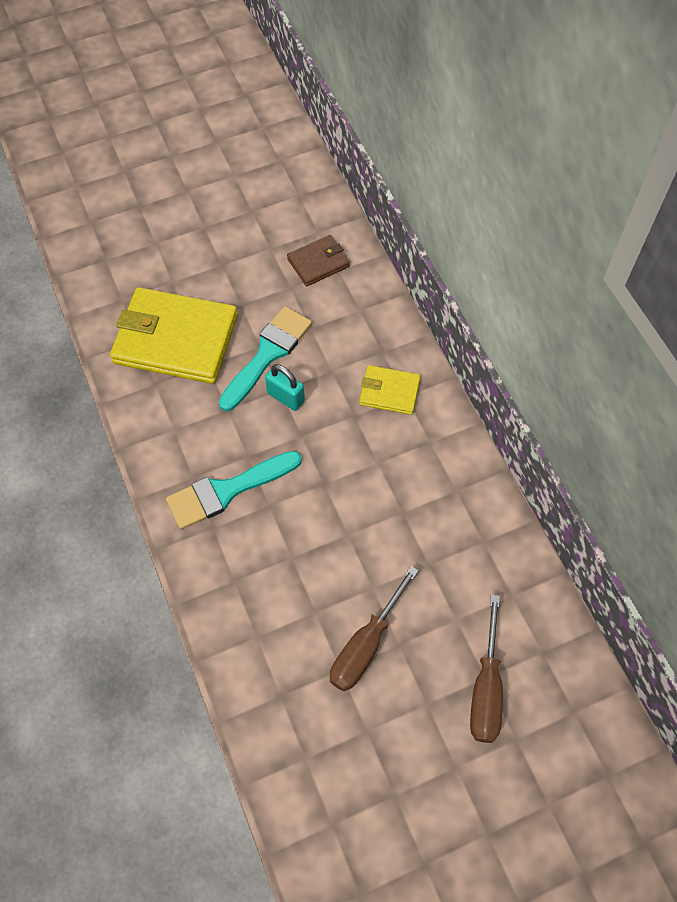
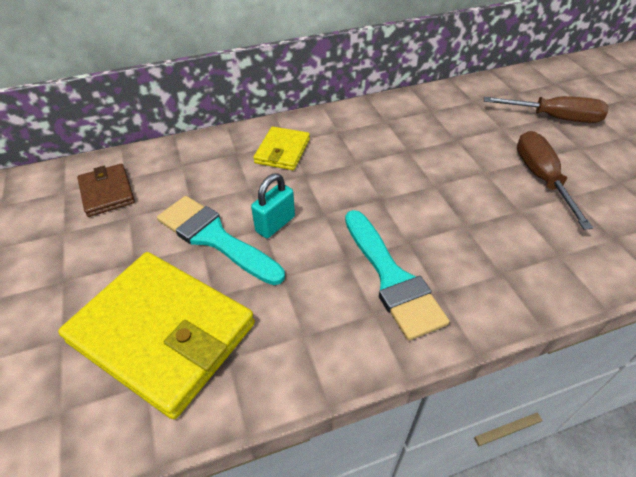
camera: 85 degrees left, 15 degrees down
yellow wallet [110,287,238,384] -> yellow wallet turned 75 degrees counterclockwise [58,252,255,420]
brown screwdriver [330,566,419,691] -> brown screwdriver turned 135 degrees counterclockwise [517,131,593,230]

